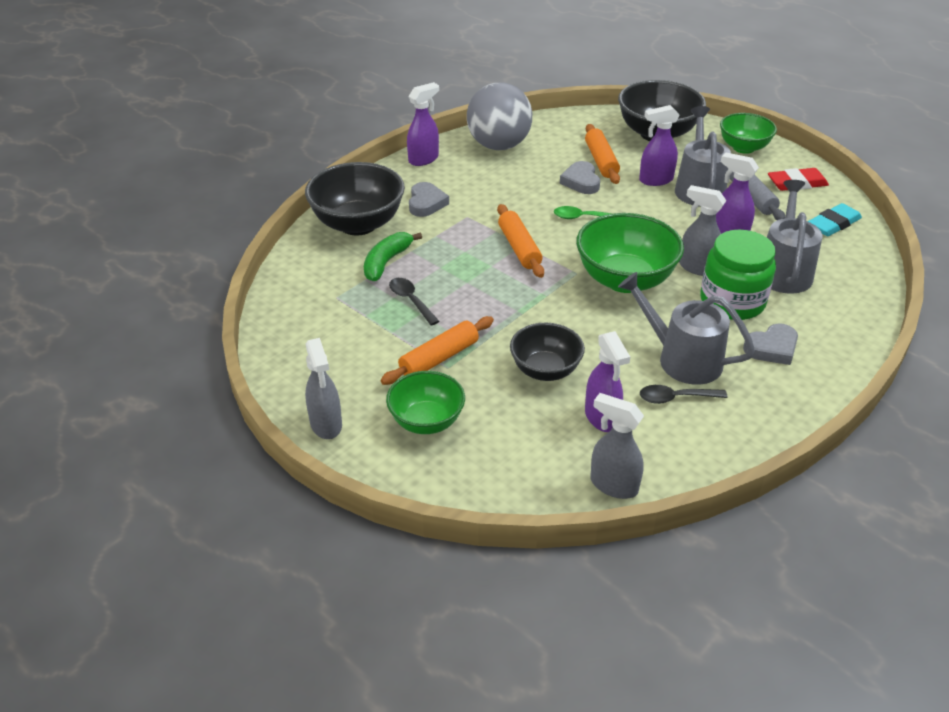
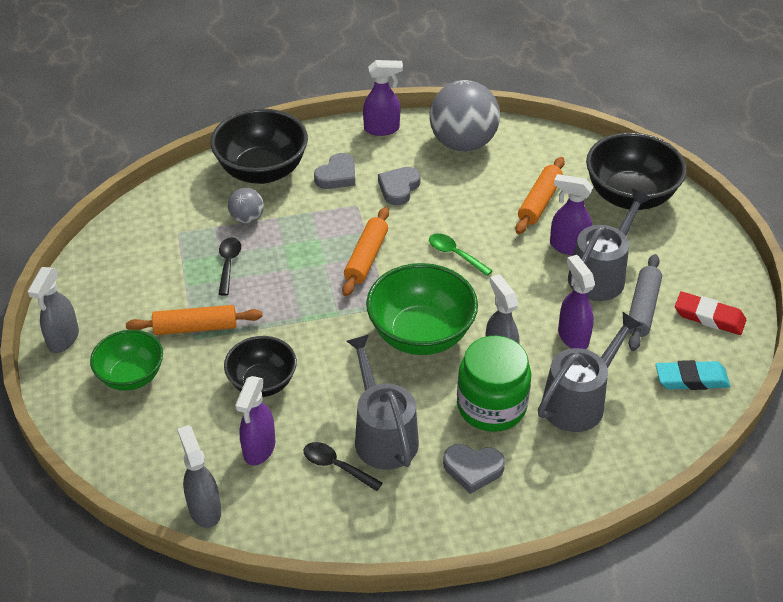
camera: 35 degrees right, 5 degrees up
green banana [364,232,422,281] -> grey ball [228,188,264,224]
grey heart [560,161,600,194] -> grey heart moved to [378,167,421,205]
green bowl [720,113,777,154] -> none

